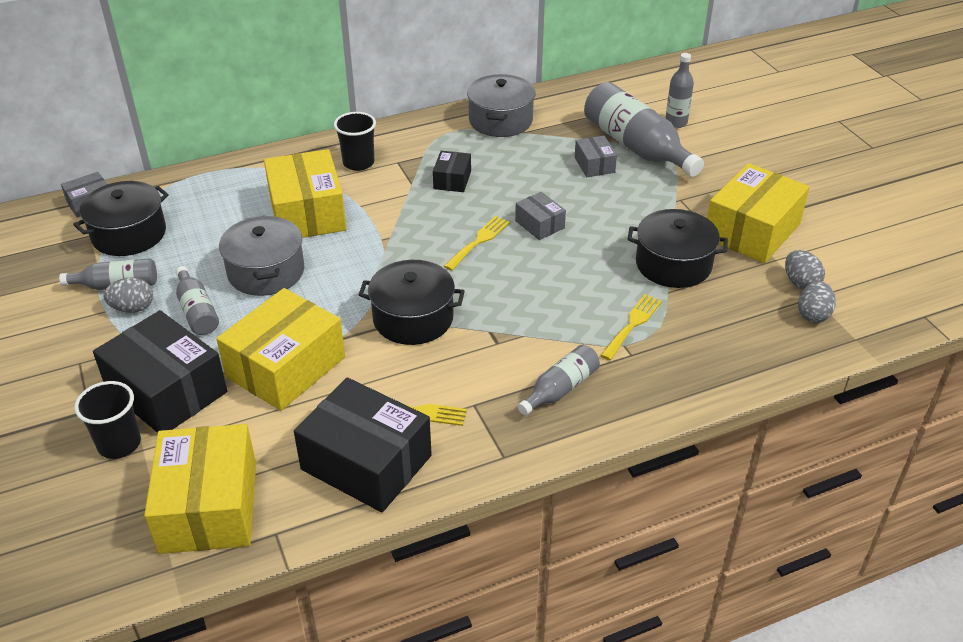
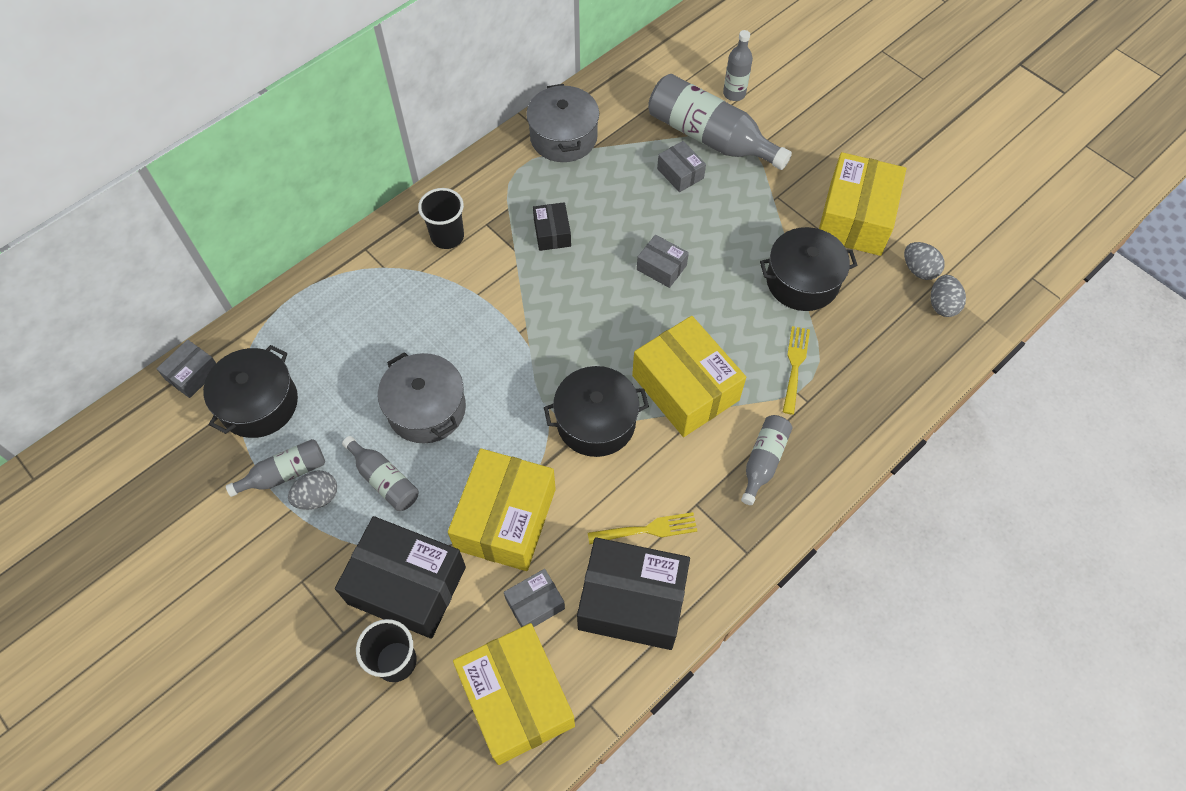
camera: 20 degrees left, 20 degrees up
yellow box [264,149,347,238] -> yellow box moved to [632,316,746,437]
yellow fork [444,216,510,271] -> none
none -> grey box [504,569,565,627]

